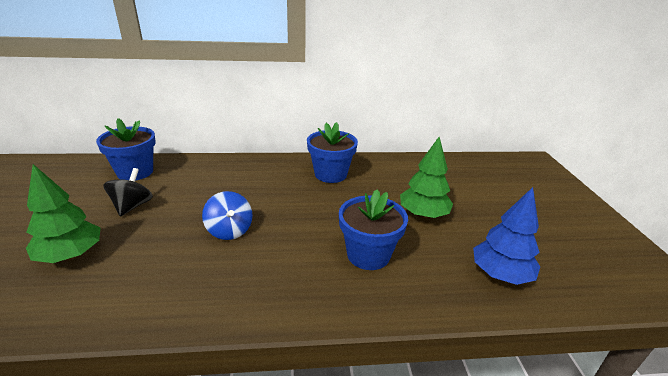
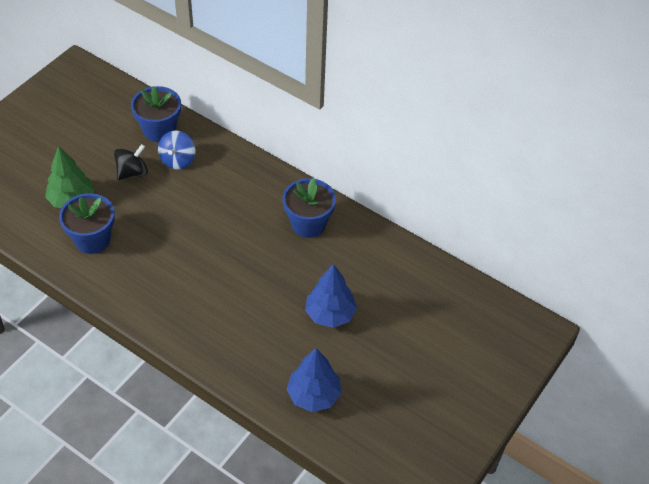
camera: 40 degrees right, 20 degrees up
blue spinning top [202,191,253,240] -> blue spinning top moved to [158,131,195,170]
blue flower pot [339,190,408,270] -> blue flower pot moved to [59,193,115,254]
green tree [400,137,453,218] -> blue tree [305,264,357,328]

